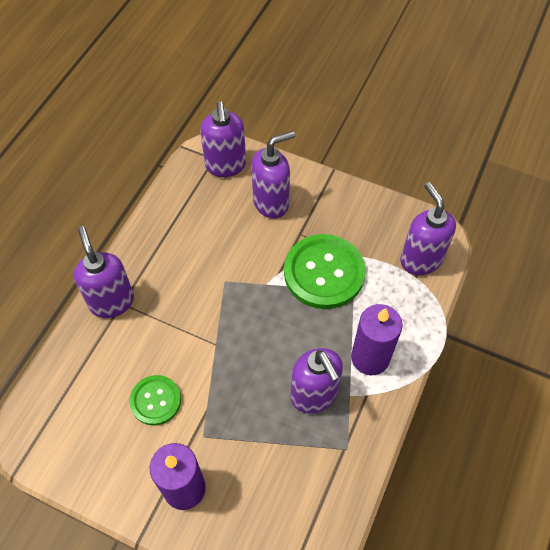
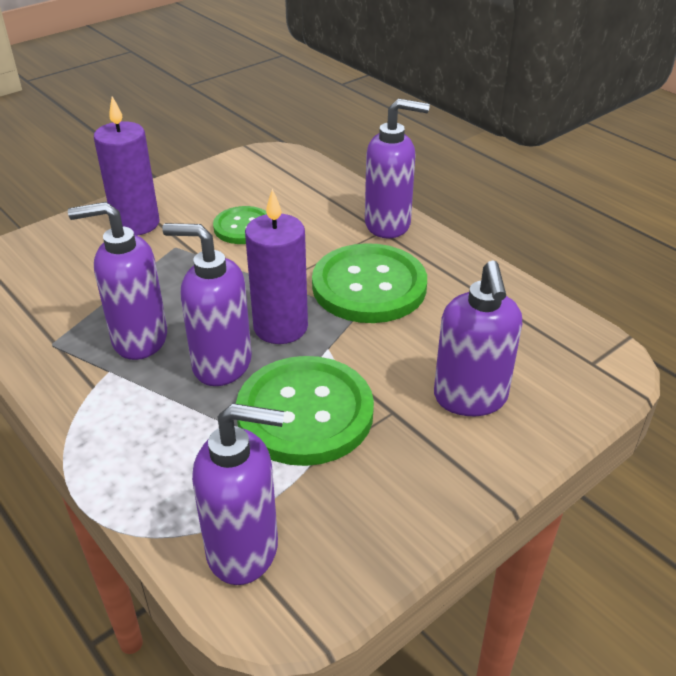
camera: 115 degrees right, 20 degrees down
purple soap dispenser [200,101,246,177] -> purple soap dispenser moved to [162,223,252,386]
purple candle [351,304,403,375] -> purple candle moved to [245,188,308,344]
none -> green button [312,243,427,323]

